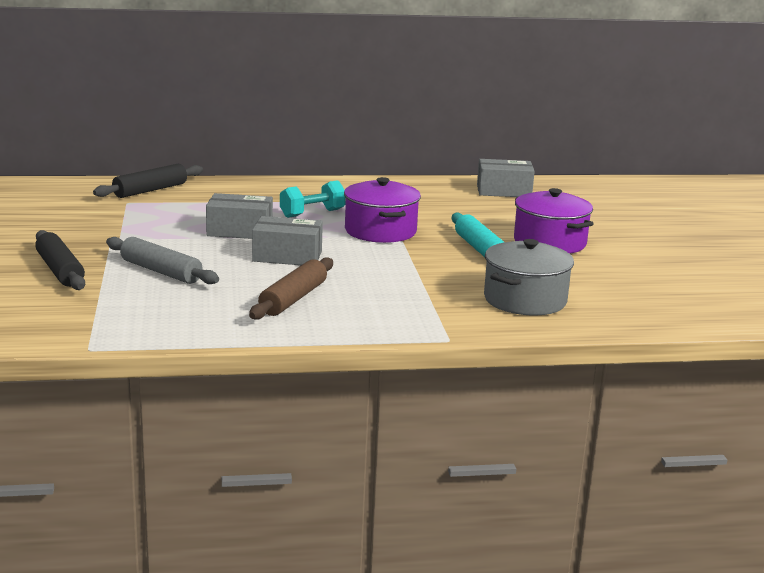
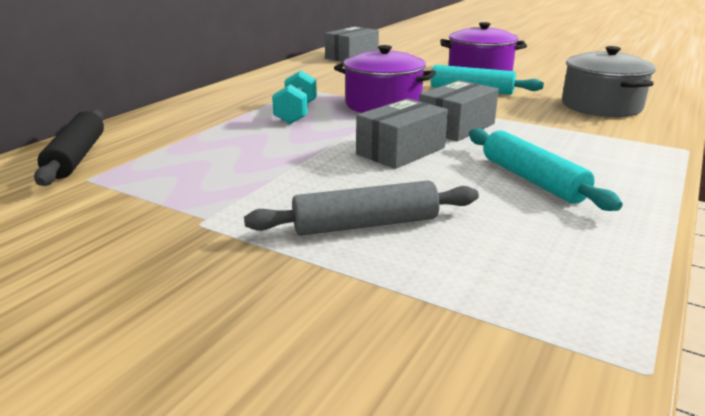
camera: 50 degrees left, 5 degrees up
black rolling pin [35,230,85,290] -> none
grey box [206,193,273,239] -> grey box moved to [419,80,499,141]
brown rolling pin [249,257,333,319] -> turquoise rolling pin [469,128,623,211]

